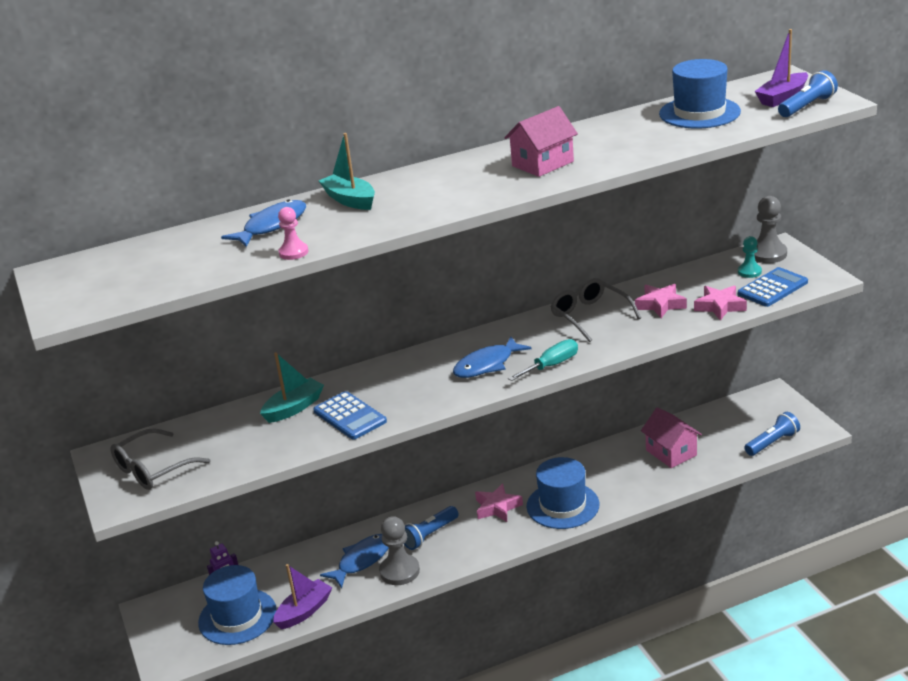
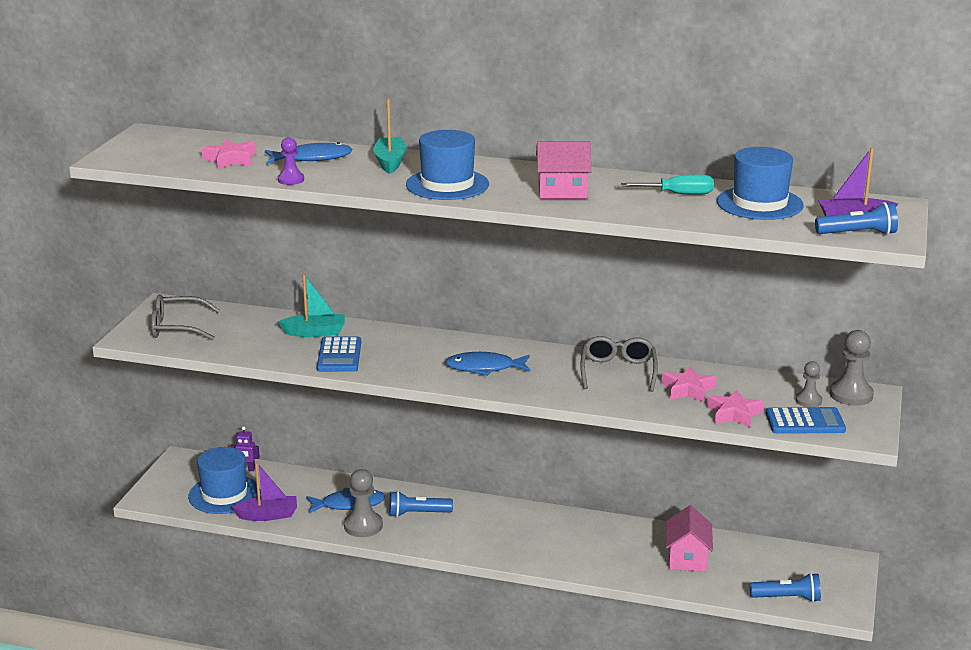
camera: 35 degrees right, 5 degrees down
pink pawn [278,207,309,260] -> purple pawn [278,137,304,185]
pink star [475,483,523,522] -> pink star moved to [202,139,256,169]
turquoise screwdriver [508,339,578,381] -> turquoise screwdriver moved to [621,175,714,195]
blue hat [527,457,599,529] -> blue hat moved to [406,130,489,200]
turquoise pawn [738,236,762,278] -> grey pawn [796,361,822,407]

